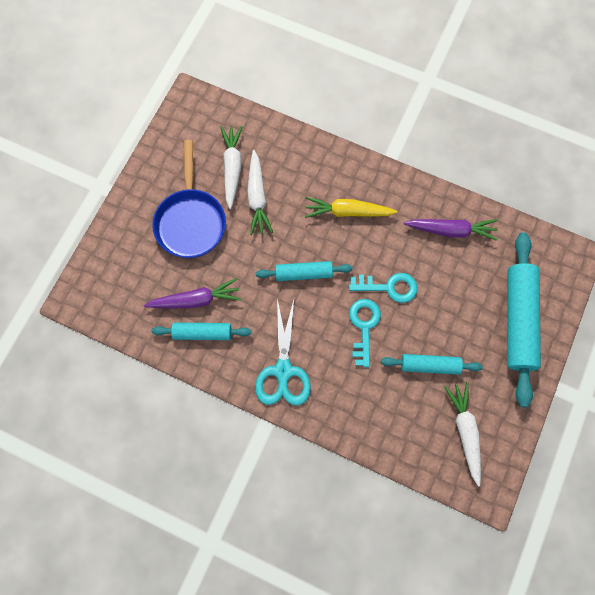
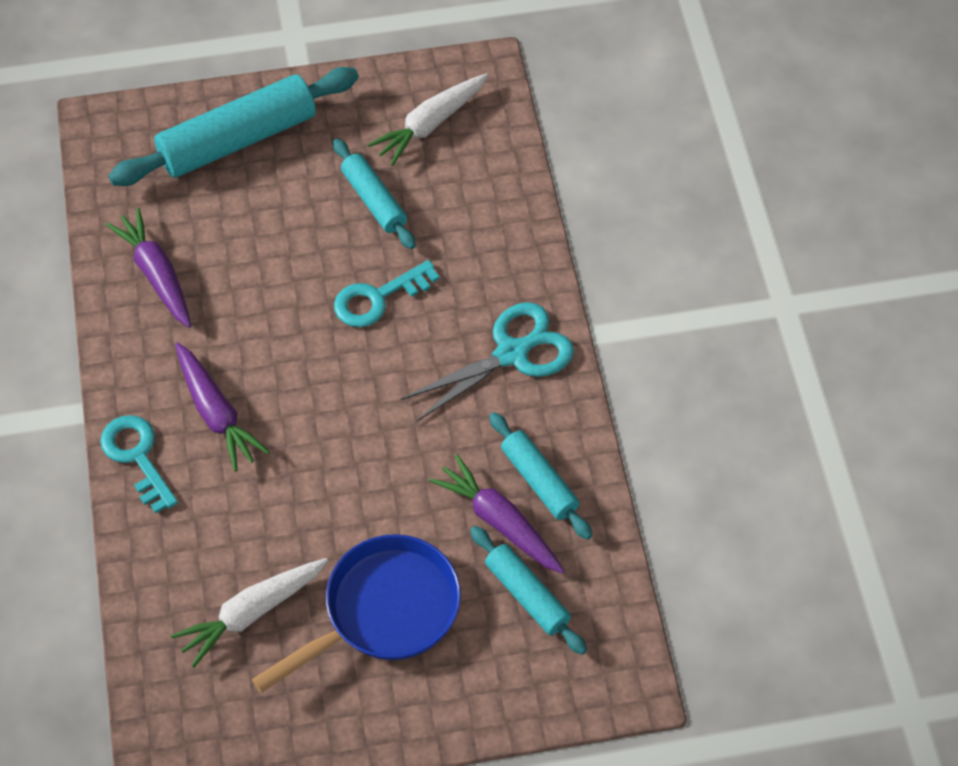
camera: 125 degrees left, 15 degrees down
white carrot [247,150,273,235] -> none
turquoise rolling pin [256,261,353,281] -> turquoise rolling pin moved to [470,526,587,655]
yellow carrot [305,197,398,218] -> purple carrot [175,343,270,472]
turquoise key [349,273,418,303] -> turquoise key moved to [100,415,178,514]

